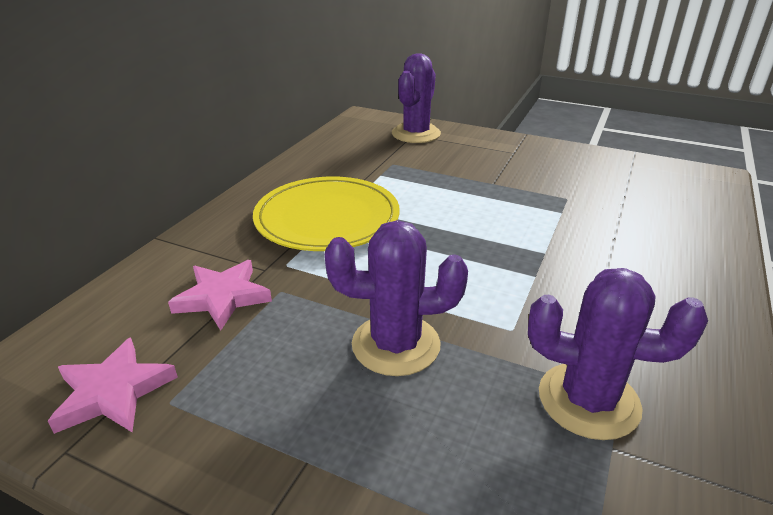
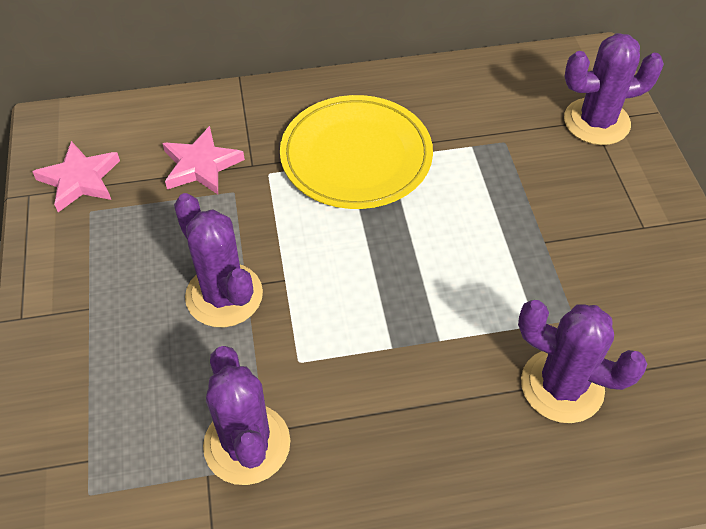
camera: 55 degrees right, 20 degrees up
none -> purple cactus [518,300,647,423]

